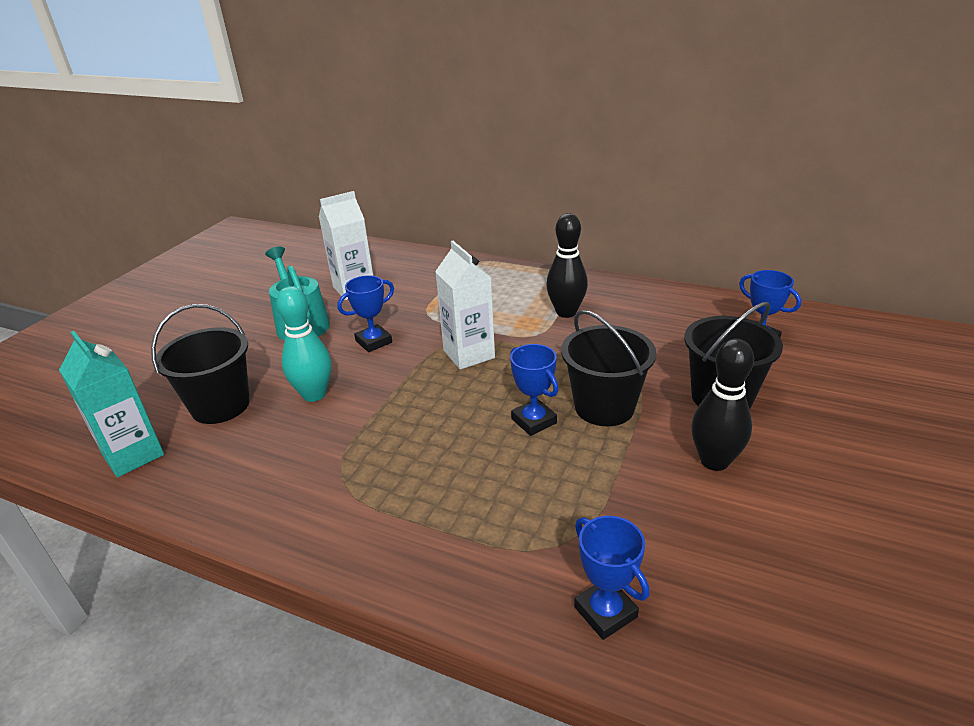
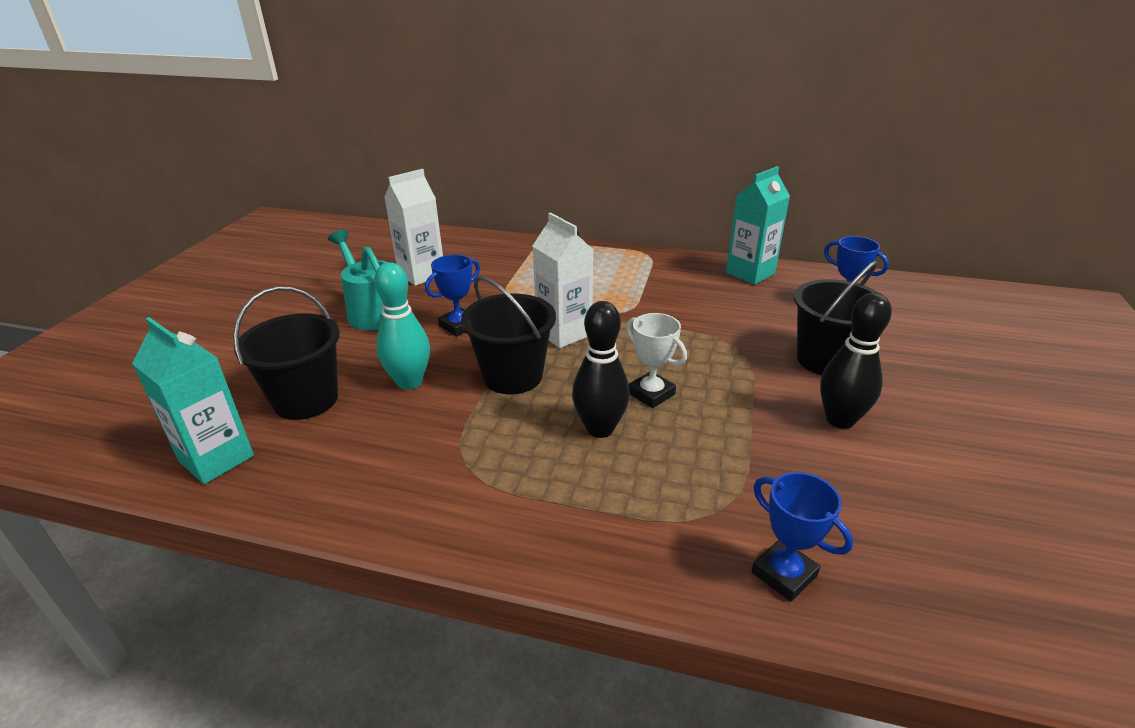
camera: 10 degrees left, 0 degrees up
blue trophy [510,344,559,436] -> white trophy [626,313,687,408]
black bowling pin [546,213,588,318] -> black bowling pin moved to [572,301,630,438]
black bucket [561,310,657,426] -> black bucket moved to [461,276,556,394]
none -> turquoise carton [726,166,790,285]

